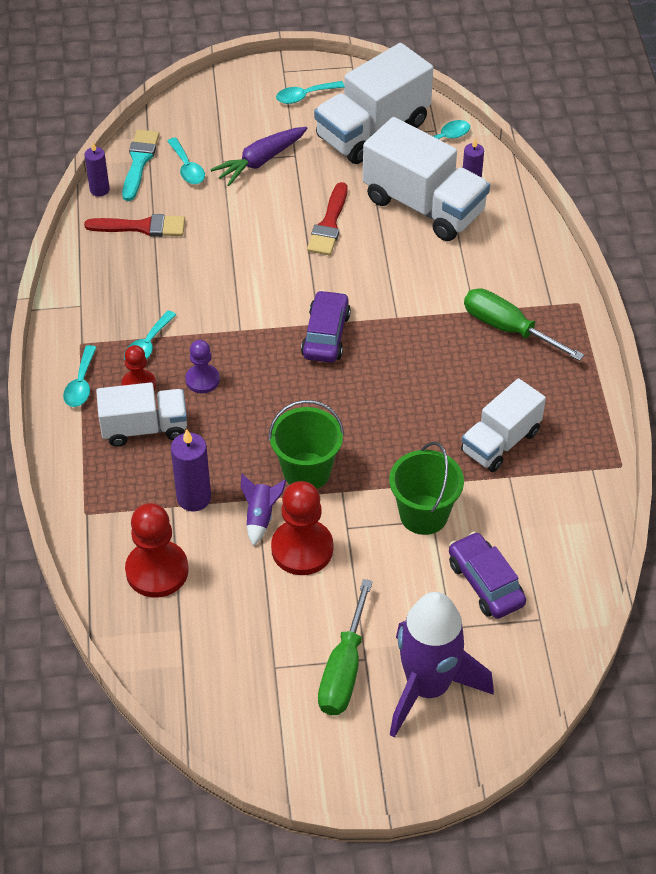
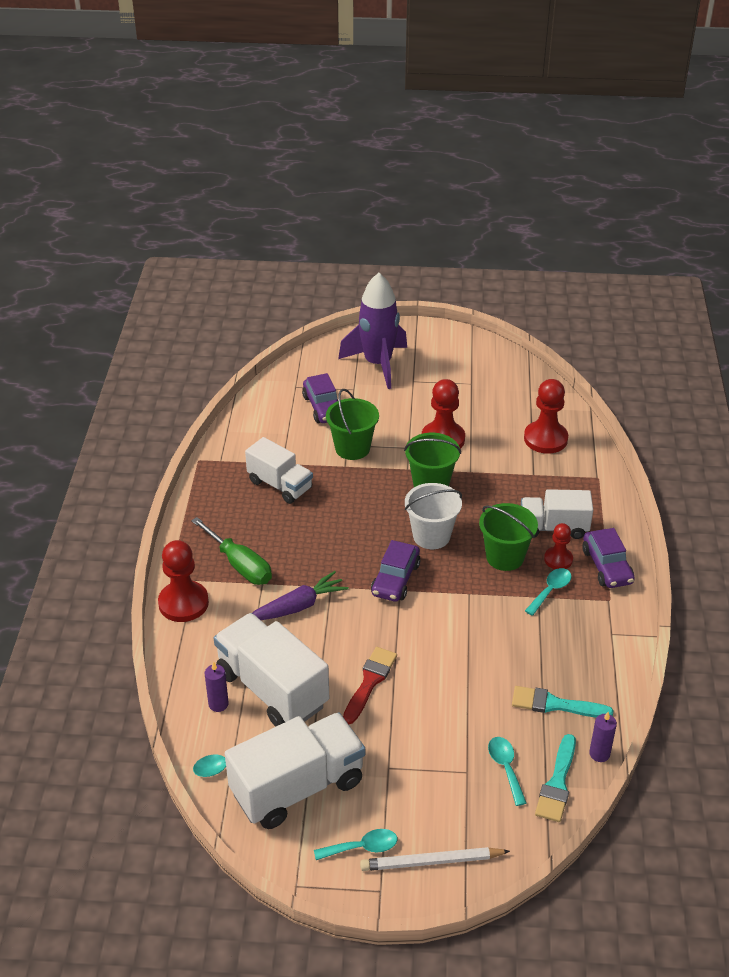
camera: 170 degrees left, 10 degrees down
turquoise spoon [63,345,97,407] -> purple car [582,528,635,588]
red brush [84,214,185,237] -> turquoise brush [512,686,614,718]
purple candle [171,429,211,511] -> none
purple pawn [185,340,220,393] -> green bucket [479,503,538,571]
purple carrot [210,127,308,186] -> purple carrot moved to [252,571,349,620]
purple rocket [241,474,286,546] -> none
green screwdriver [318,579,373,715] -> none
white truck [461,378,546,472] -> white truck turned 75 degrees clockwise [245,437,313,504]
none -> red pawn [158,540,209,622]
none -> white pencil [360,847,510,871]
none -> white bucket [405,483,462,549]

